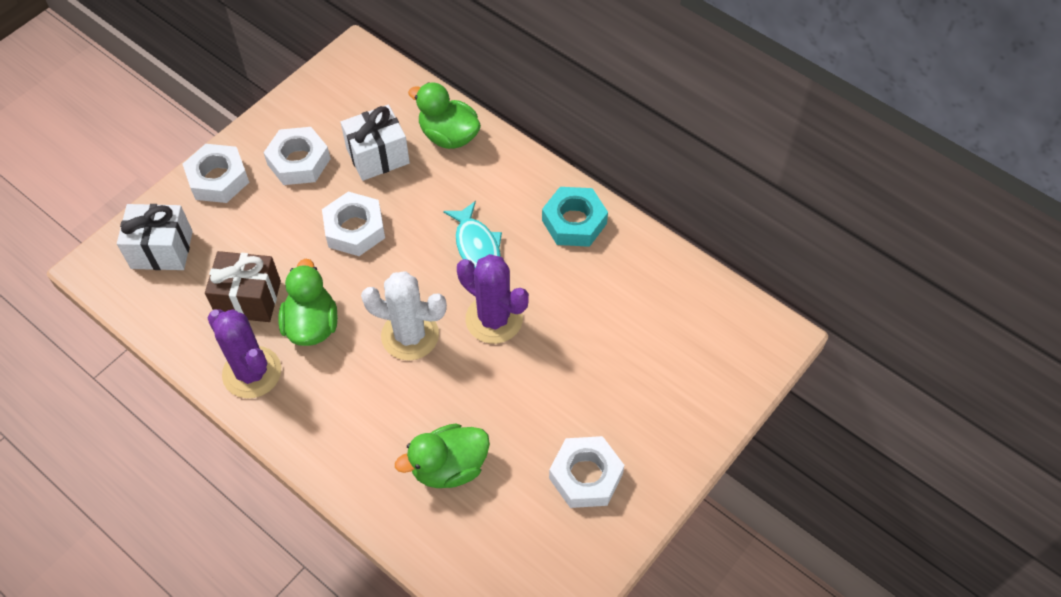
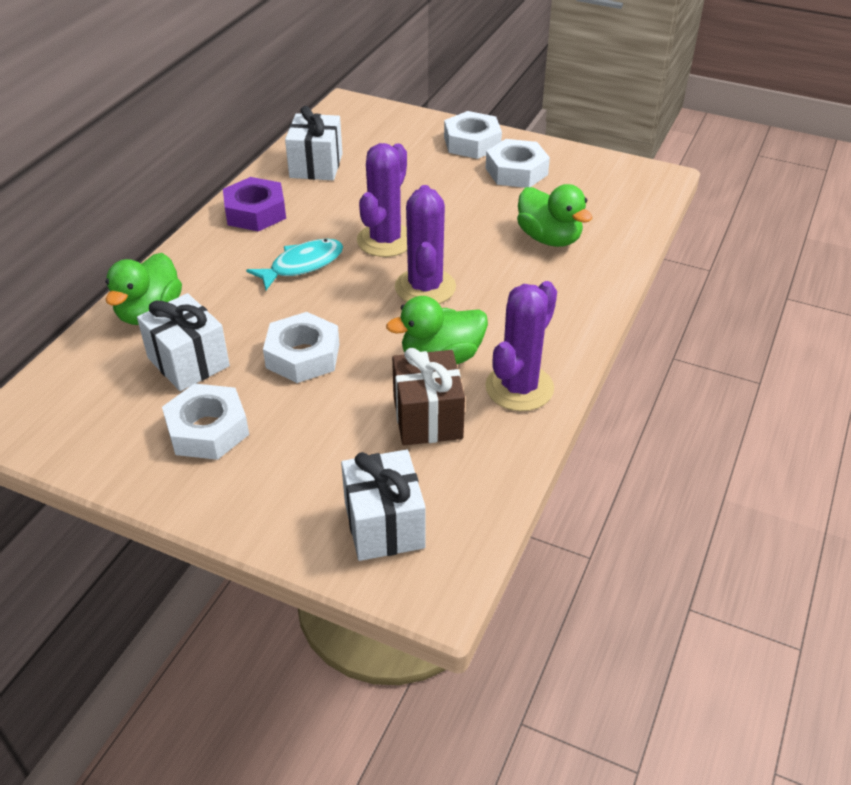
camera: 105 degrees left, 15 degrees down
white nut [183,144,249,203] -> white nut moved to [444,111,502,159]
white cactus [361,271,447,361] -> purple cactus [395,185,456,304]
turquoise nut [542,187,608,247] -> purple nut [223,177,286,232]
none -> white gift [285,106,343,180]

